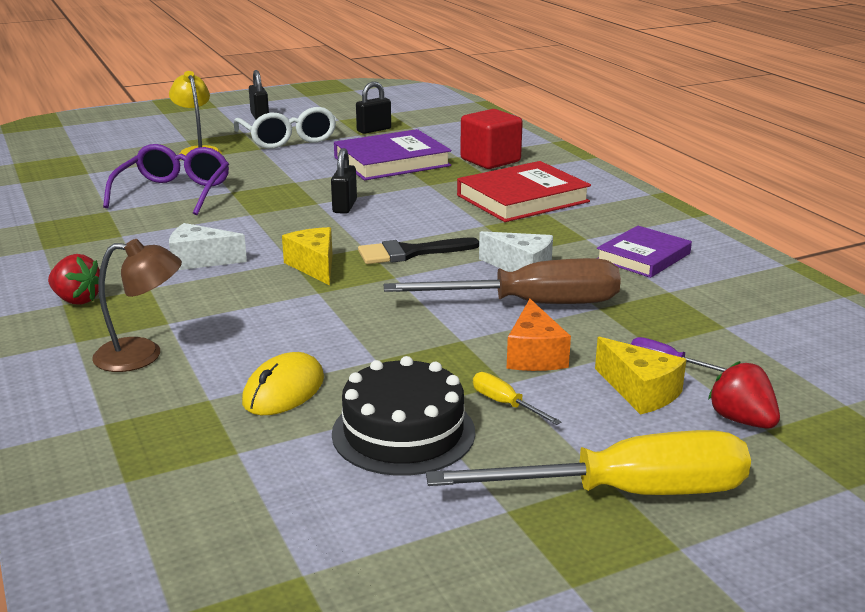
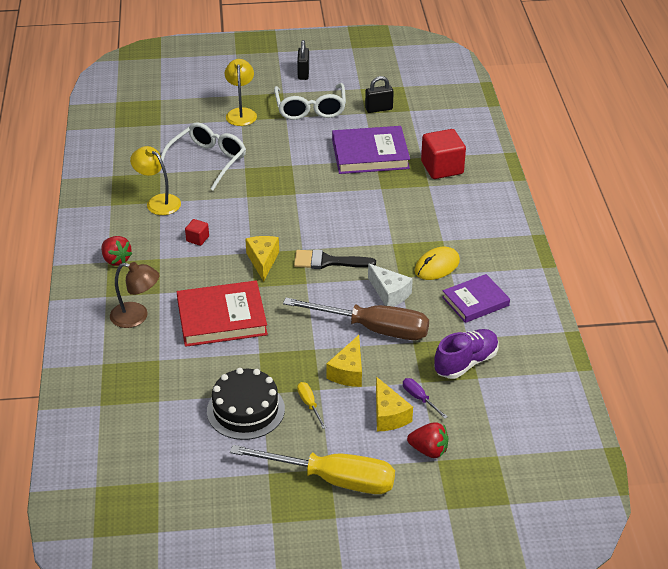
camera: 20 degrees right, 15 degrees up
purple glasses [103,144,229,215] -> white glasses [161,122,246,190]
white cheese [169,223,247,270] -> red cube [185,219,209,246]
yellow mouse [242,352,324,415] -> yellow mouse moved to [415,247,460,280]
black padlock [331,148,357,214] -> none
red book [457,161,591,222] -> red book moved to [177,280,268,347]
orange cheese [507,299,571,371] -> yellow cheese [326,335,362,387]
red strawberry [708,361,780,429] -> red strawberry turned 120 degrees clockwise [407,422,449,458]
none -> yellow lamp [130,146,181,215]
none -> purple shoe [434,329,499,379]

